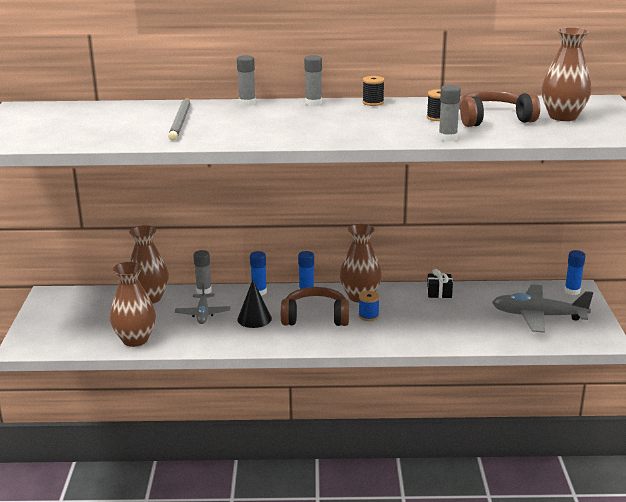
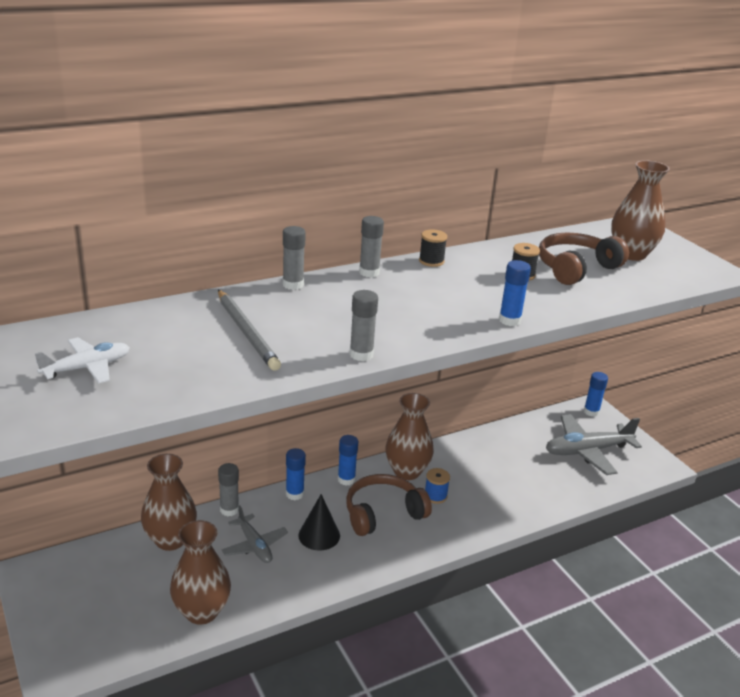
camera: 30 degrees left, 5 degrees up
black gift [427,269,453,298] -> none
grey glue stick [439,85,461,142] -> grey glue stick moved to [349,290,378,361]
none -> white plane [35,337,130,384]
none -> blue glue stick [499,260,531,326]

